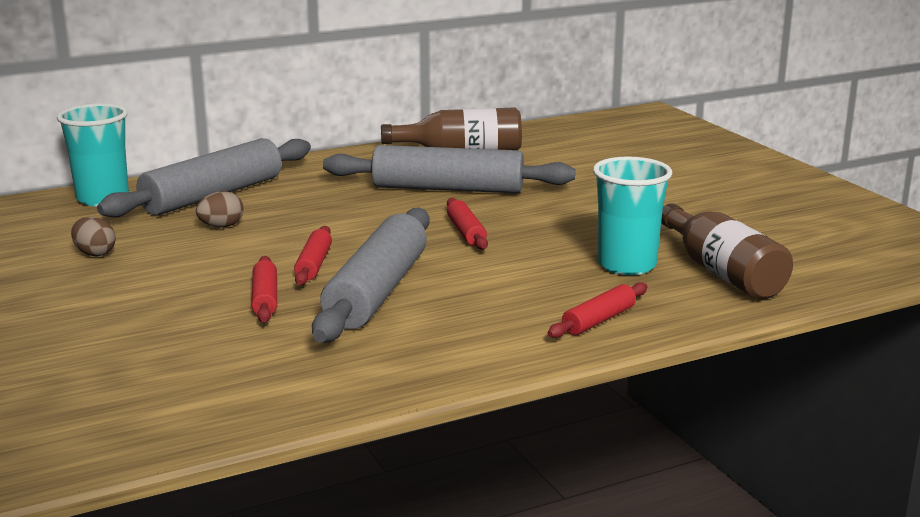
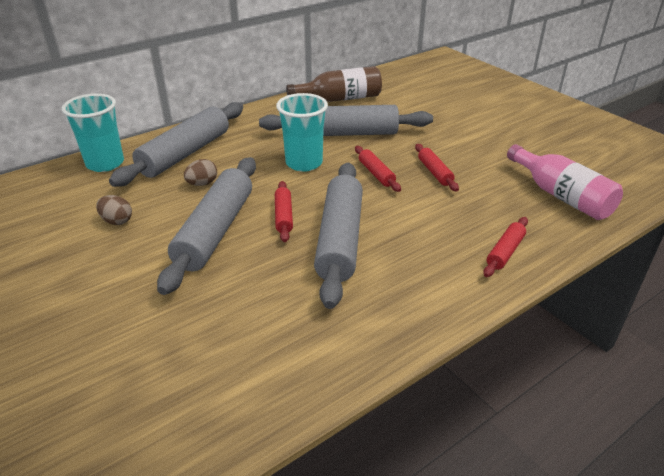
camera: 10 degrees left, 15 degrees up
red rolling pin [251,256,277,323] -> red rolling pin moved to [415,144,459,191]
turquoise cup [593,157,673,276] -> turquoise cup moved to [276,93,328,172]
brown bottle [661,203,793,299] -> pink bottle [507,144,623,220]
none -> grey rolling pin [157,157,256,295]

